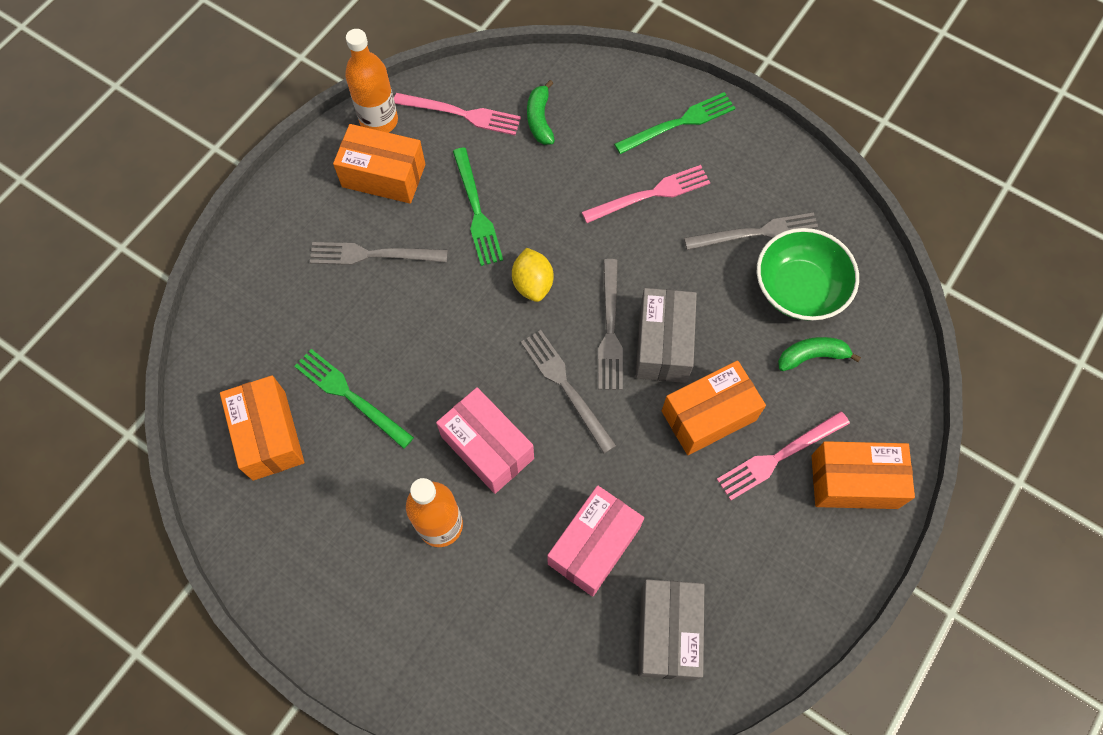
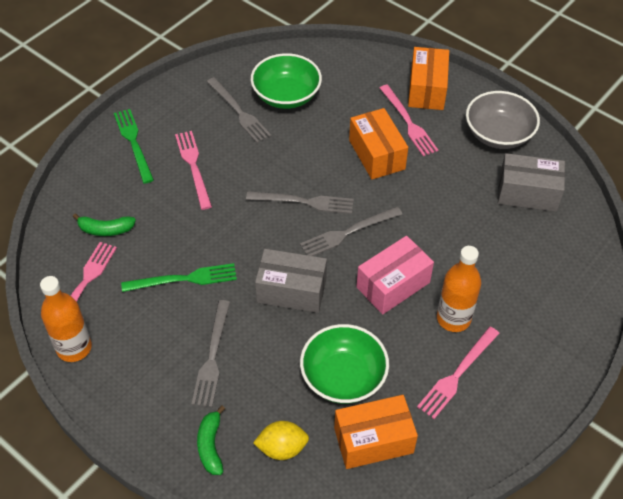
camera: 85 degrees left, 15 degrees down
green fork [295,349,414,449] -> green bowl [300,324,389,404]
orange box [333,124,425,204] -> none
yellow lemon [512,248,553,302] -> yellow lemon moved to [253,421,309,460]
pink box [547,485,644,597] -> none
grey box [636,288,697,383] -> grey box moved to [255,249,327,313]
grey fork [684,212,819,250] -> grey fork turned 150 degrees clockwise [207,77,271,143]
green banana [778,337,861,371] -> green banana moved to [197,405,225,475]
none -> pink fork [417,327,500,419]
none -> grey bowl [466,91,540,149]

